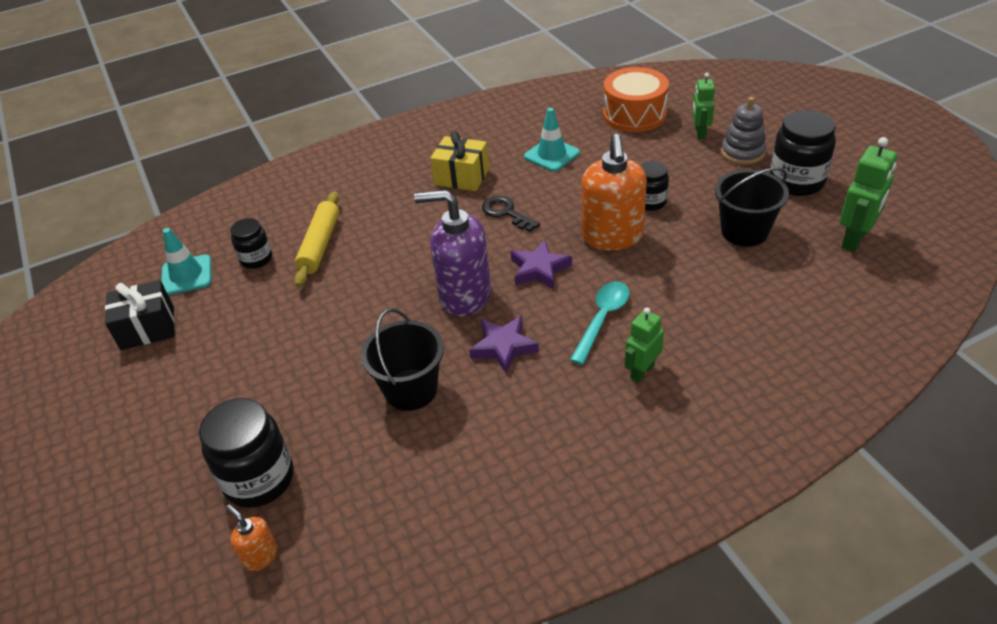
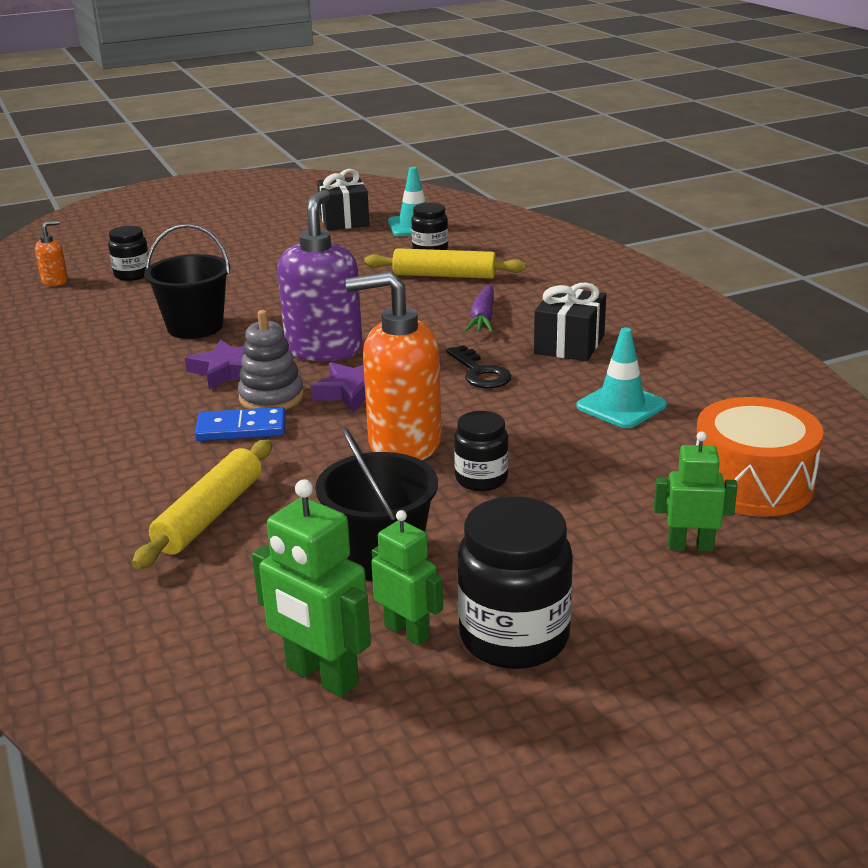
camera: 90 degrees right, 15 degrees down
black jar [199,398,294,508] -> black jar [108,226,149,281], size x0.59
yellow gift [430,131,489,191] -> black gift [534,282,606,361]
black key [482,196,540,232] -> black key turned 105 degrees clockwise [446,345,512,389]
turquoise spoon [570,281,630,365] -> blue domino [195,407,286,441]
green robot [625,308,664,383] -> green robot moved to [371,510,443,646]
grey stacking toy [721,97,766,165] -> grey stacking toy moved to [238,310,304,410]
none -> yellow rolling pin [132,440,272,569]
none -> purple carrot [465,284,494,332]

